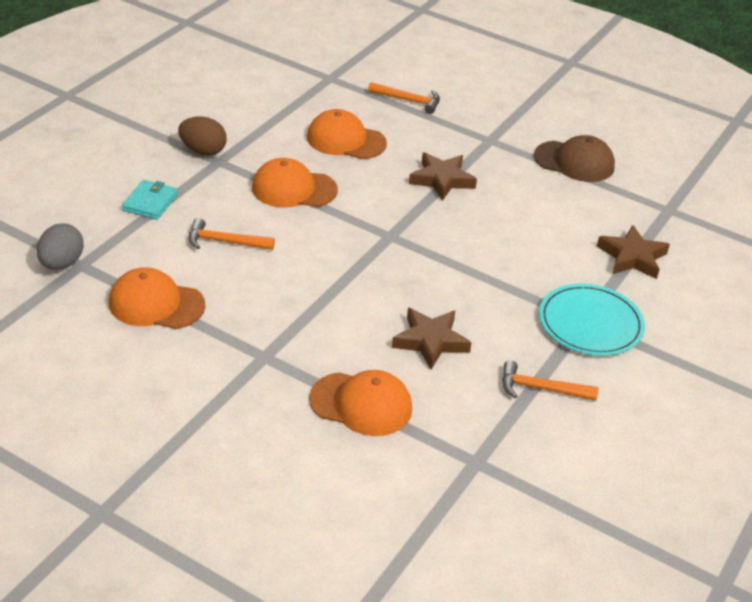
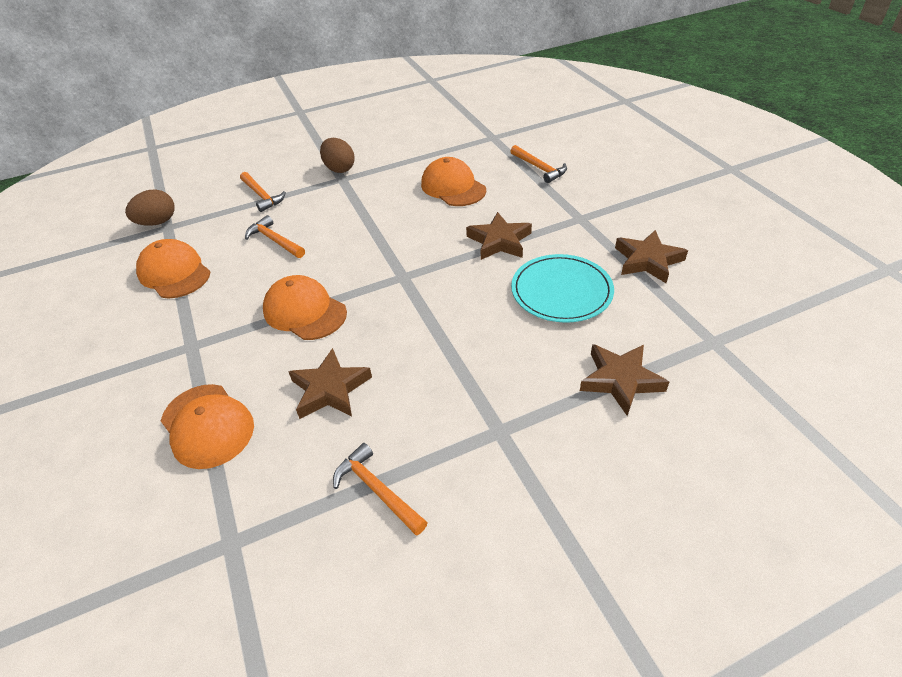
camera: 40 degrees right, 5 degrees up
grey egg [37,223,84,270] -> brown egg [125,189,175,226]
turquoise wallet [122,180,178,220] -> orange hammer [240,172,286,212]
orange cap [252,158,338,208] -> orange cap moved to [263,275,347,340]
brown cap [534,135,615,182] -> brown star [615,230,688,283]
turquoise plate [539,283,645,356] -> turquoise plate moved to [511,254,614,323]

